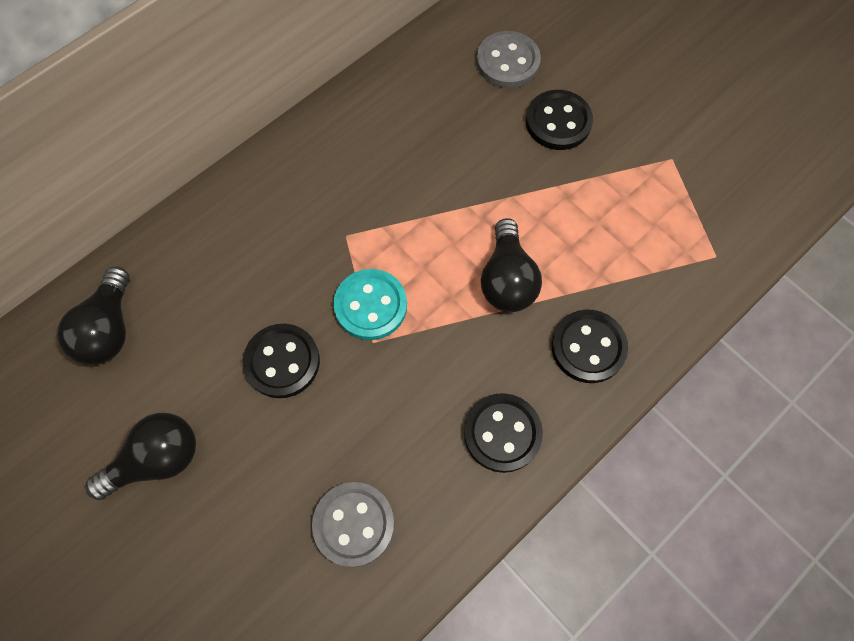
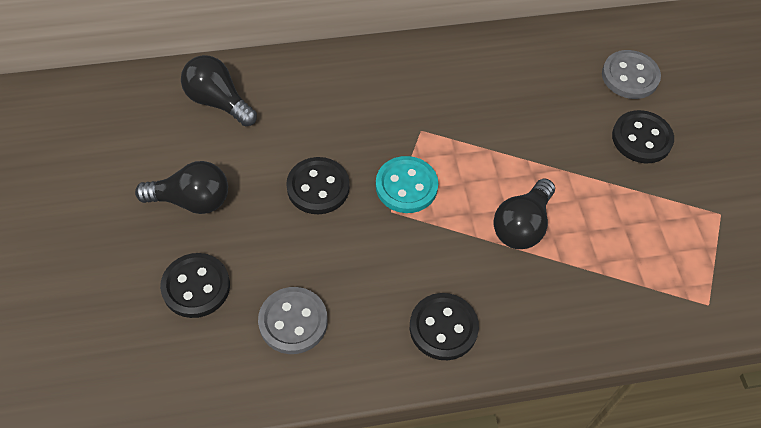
camera: 30 degrees right, 10 degrees down
black light bulb [57,267,130,365] -> black light bulb turned 90 degrees clockwise [181,55,257,126]
black button [552,310,628,383] -> black button moved to [160,253,230,318]

